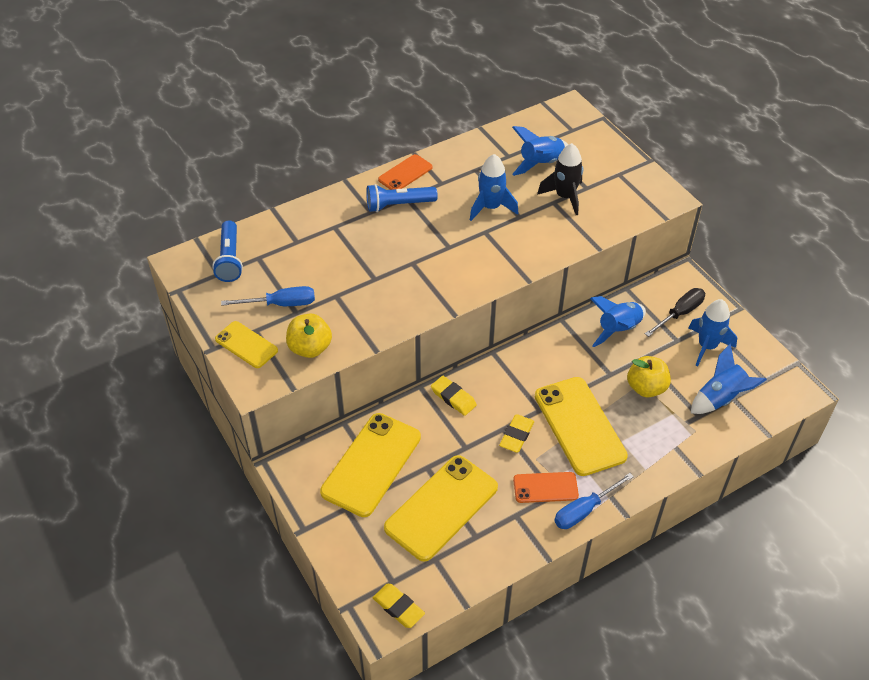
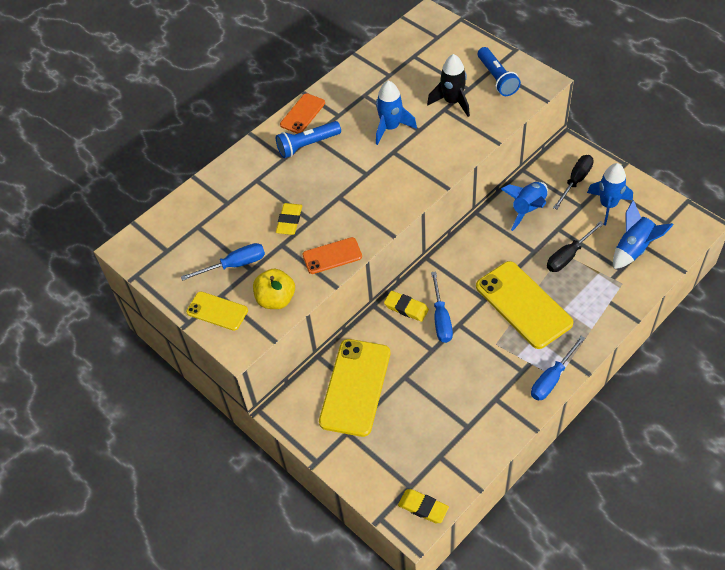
camera: 10 degrees left, 5 degrees up
blue flashlight [212,220,243,282] -> blue flashlight moved to [478,47,521,96]
yellow phone [384,455,498,562] -> none
yellow eraser [499,414,534,453] -> yellow eraser moved to [276,203,302,235]
blue rocket [512,126,568,176] -> none
orange phone [513,472,579,503] -> orange phone moved to [303,237,362,274]
yellow apple [627,356,671,398] -> black screwdriver [547,221,604,272]
none -> blue screwdriver [431,271,453,343]

